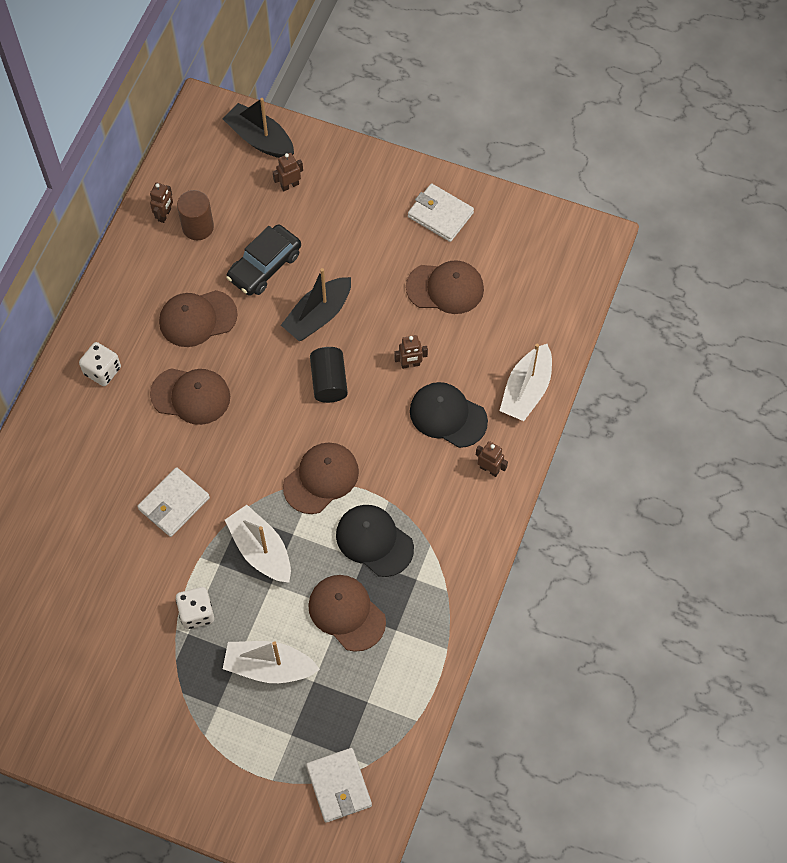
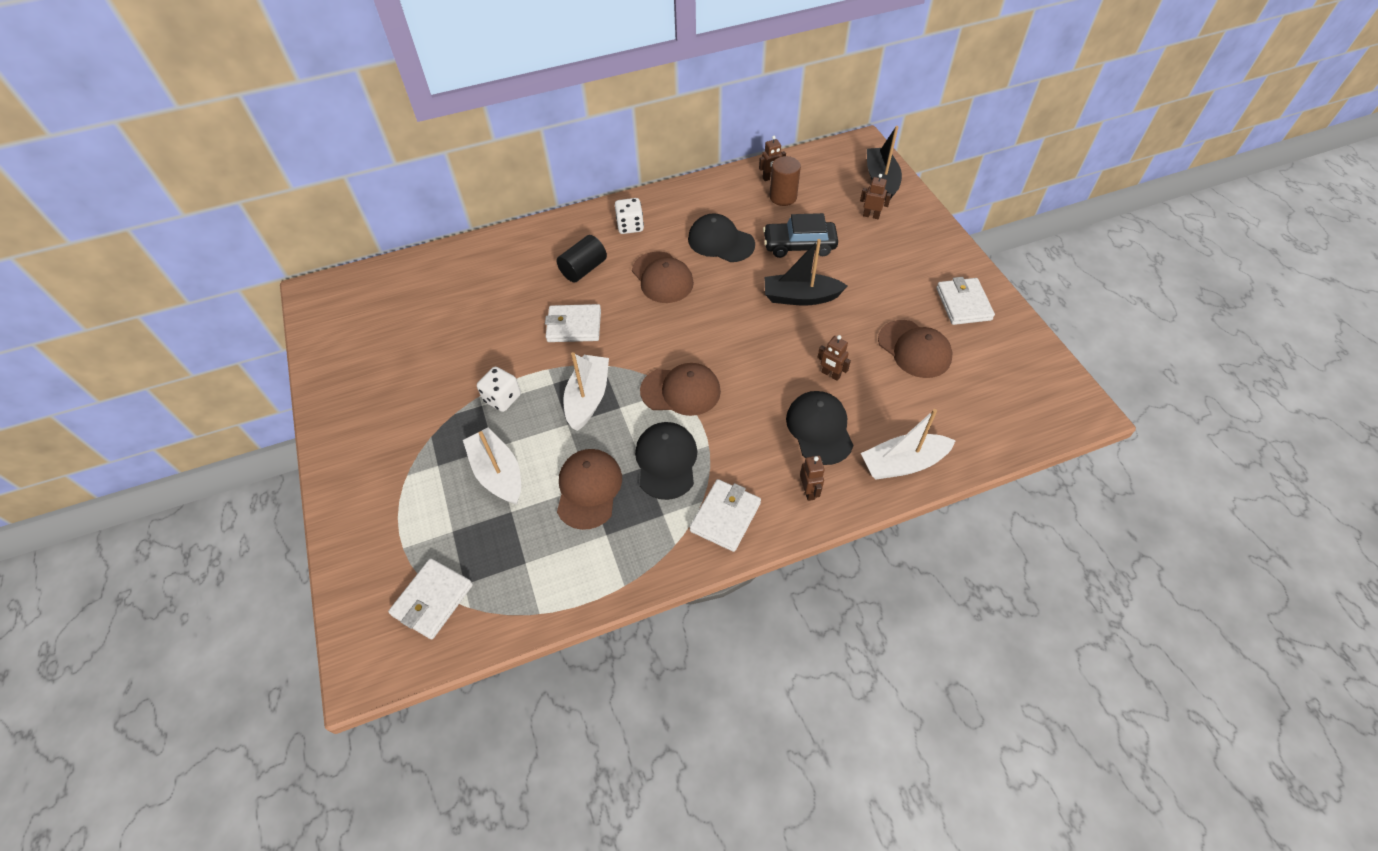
camera: 50 degrees right, 10 degrees down
brown cap [159,290,238,347] -> black cap [688,213,755,262]
black cylinder [310,347,348,403] -> black cylinder moved to [557,235,607,283]
none -> white wallet [690,479,761,552]

